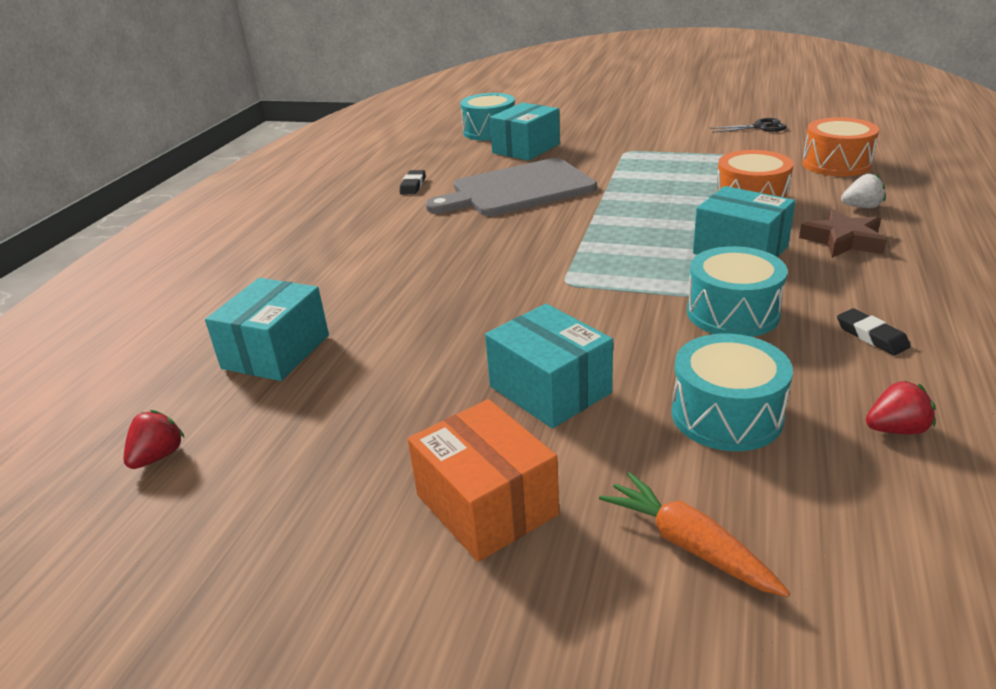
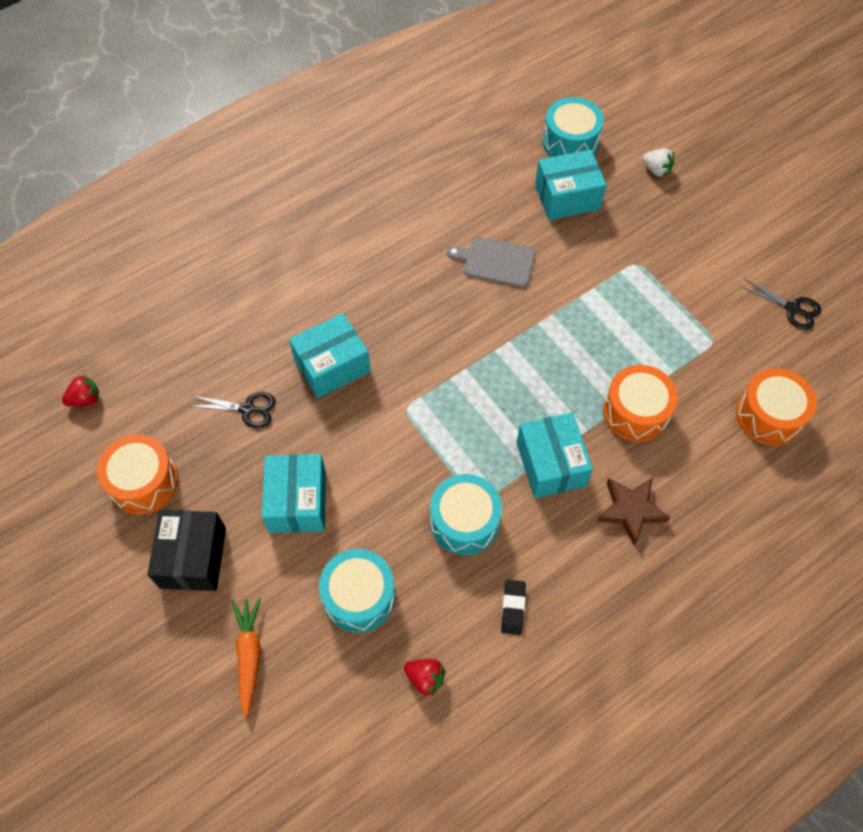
camera: 35 degrees right, 30 degrees up
turquoise box [205,278,329,381] -> turquoise box moved to [289,313,371,398]
black eraser [400,170,425,194] -> none
orange box [408,399,559,562] -> black box [147,510,226,591]
grey cutting board [426,158,597,216] -> grey cutting board [447,237,535,288], size x0.56
white strawberry [841,174,885,208] -> white strawberry moved to [642,149,674,177]
none -> orange drum [97,434,178,514]
none -> black scissors [190,392,276,429]

